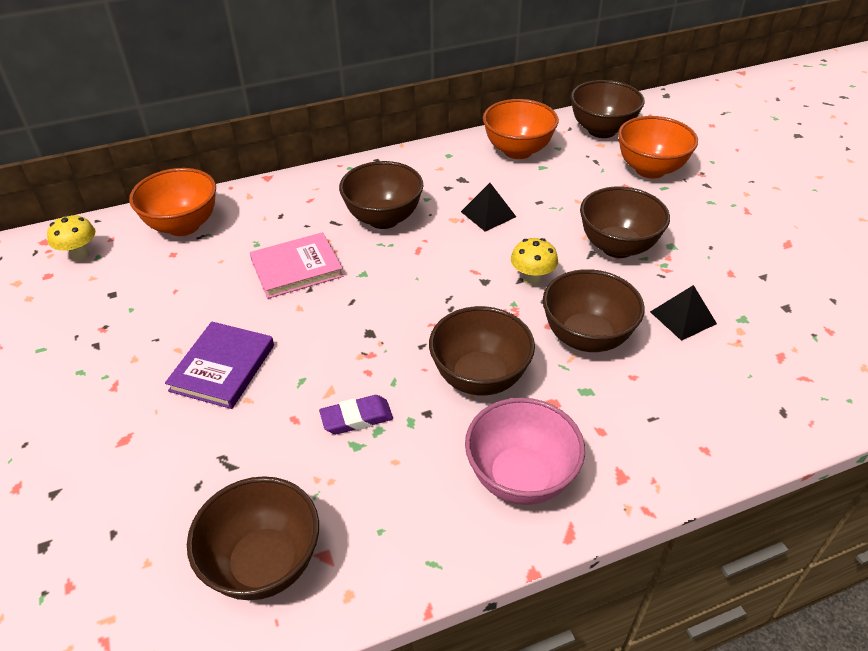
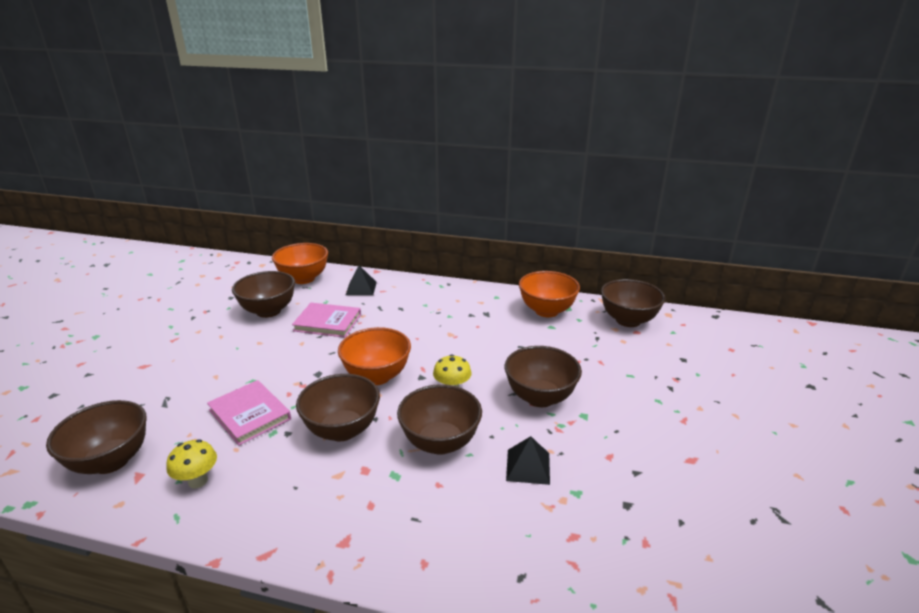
camera: 35 degrees right, 15 degrees down
yellow mushroom [47,214,95,261] -> yellow mushroom moved to [166,439,217,488]
purple book [165,322,274,409] -> none
purple eraser [319,395,393,434] -> pink book [207,380,291,446]
brown bowl [339,161,423,229] -> brown bowl moved to [232,271,295,318]
black pyramid [461,183,516,232] -> black pyramid moved to [346,265,377,295]
pink bowl [465,398,585,505] -> none
orange bowl [618,116,698,179] -> orange bowl moved to [338,327,411,385]

